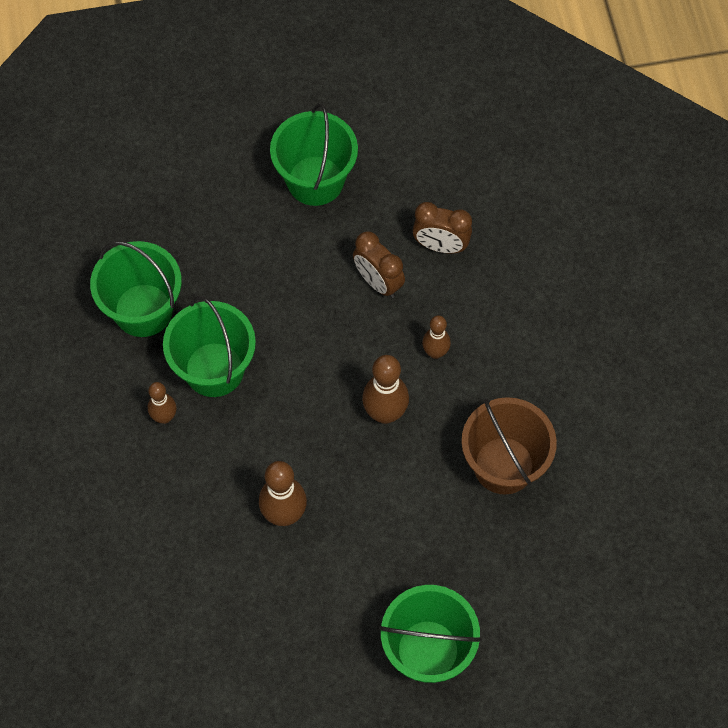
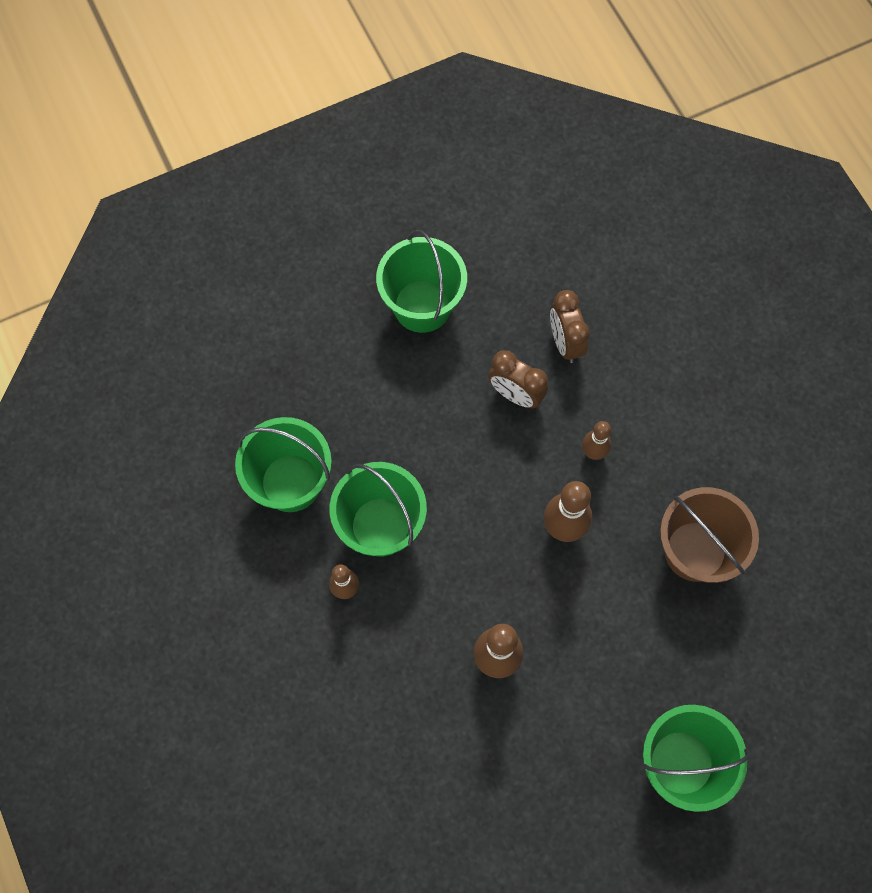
camera: 15 degrees left, 5 degrees up
brown clock [412,202,472,254] -> brown clock turned 75 degrees clockwise [550,290,590,363]

